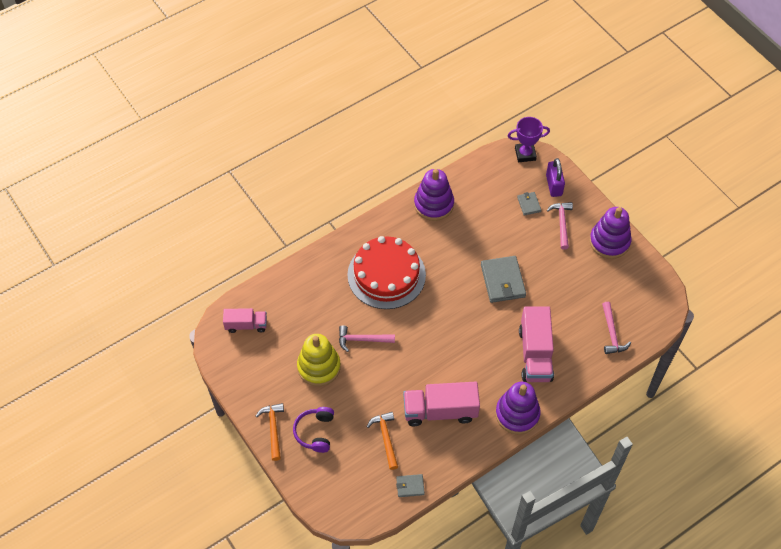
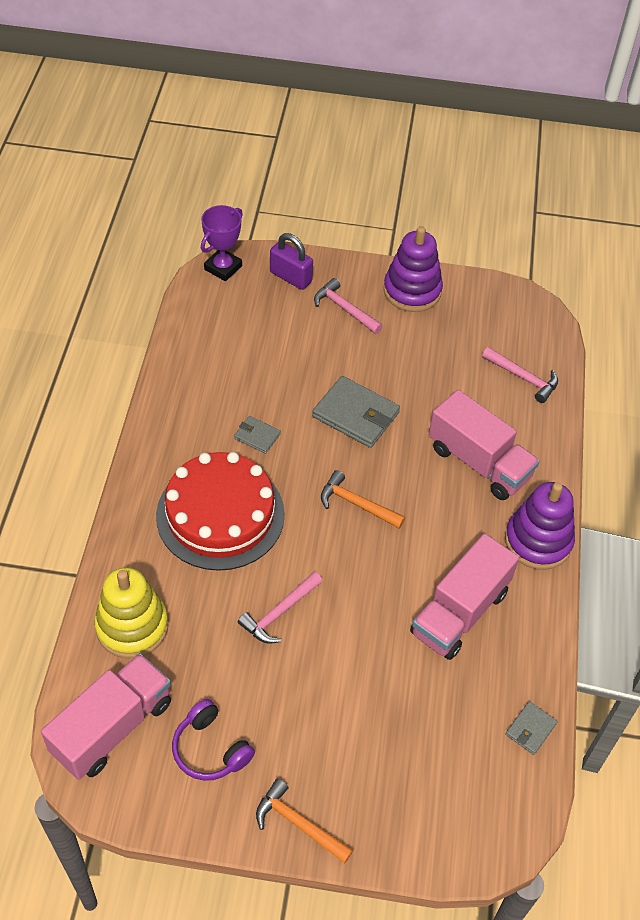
camera: 50 degrees left, 5 degrees down
pink truck [223,308,267,333] -> pink truck [41,653,171,780], size x1.67
purple headphones [293,407,334,453] -> purple headphones moved to [172,699,255,781]
yellow stacking toy [297,334,341,386] -> yellow stacking toy moved to [94,567,168,658]
orange hammer [367,412,398,470] -> orange hammer moved to [321,470,405,529]
purple stacking toy [414,169,454,221] -> none
grey wallet [517,192,541,216] -> grey wallet moved to [234,416,281,454]

